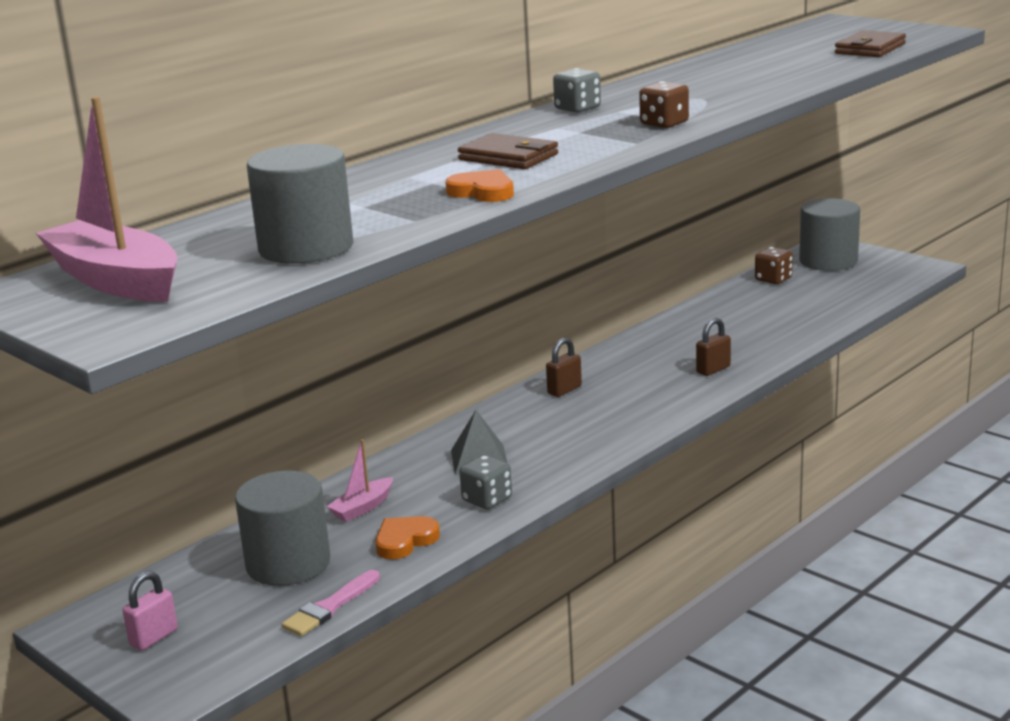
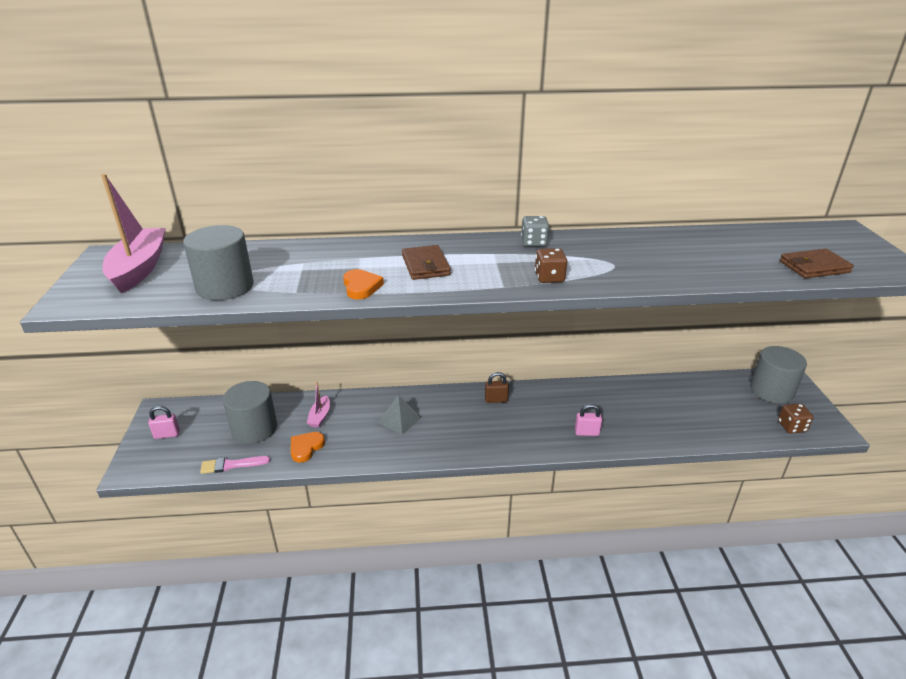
camera: 40 degrees right, 10 degrees up
pink boat [326,439,393,522] -> pink boat turned 75 degrees counterclockwise [307,382,330,428]
orange heart [375,516,440,559] -> orange heart turned 60 degrees counterclockwise [291,432,325,462]
grey dice [459,455,512,510] -> none
brown padlock [696,318,731,376] -> pink padlock [575,404,602,436]
brown dice [755,247,793,284] -> brown dice moved to [778,403,813,434]

